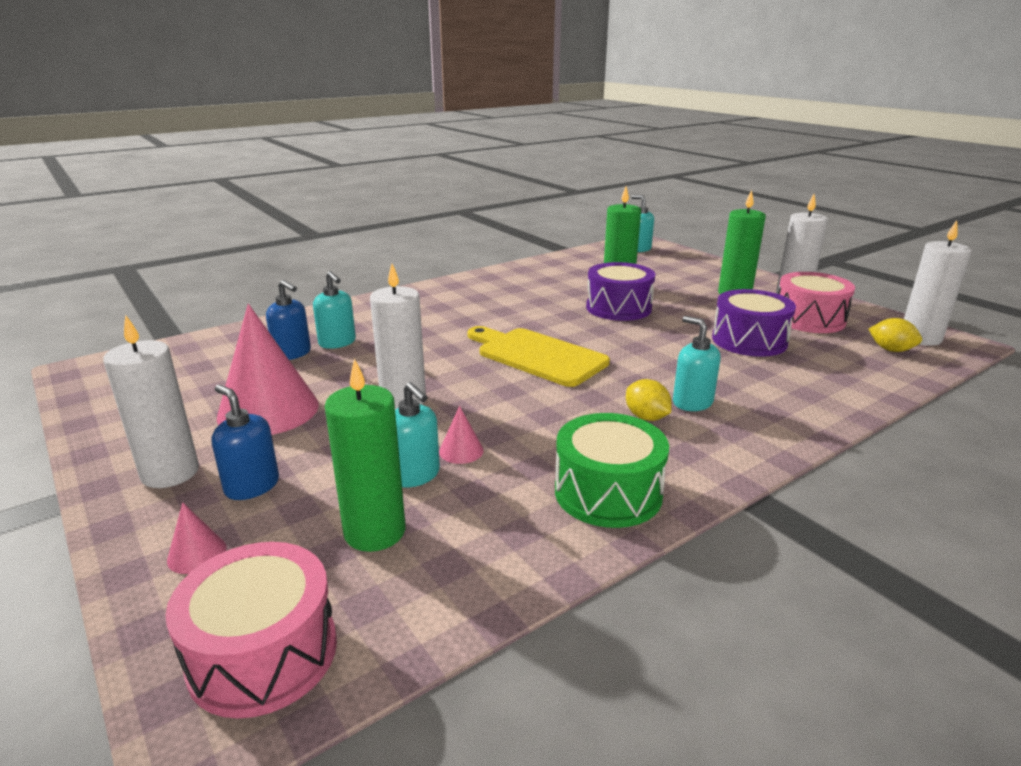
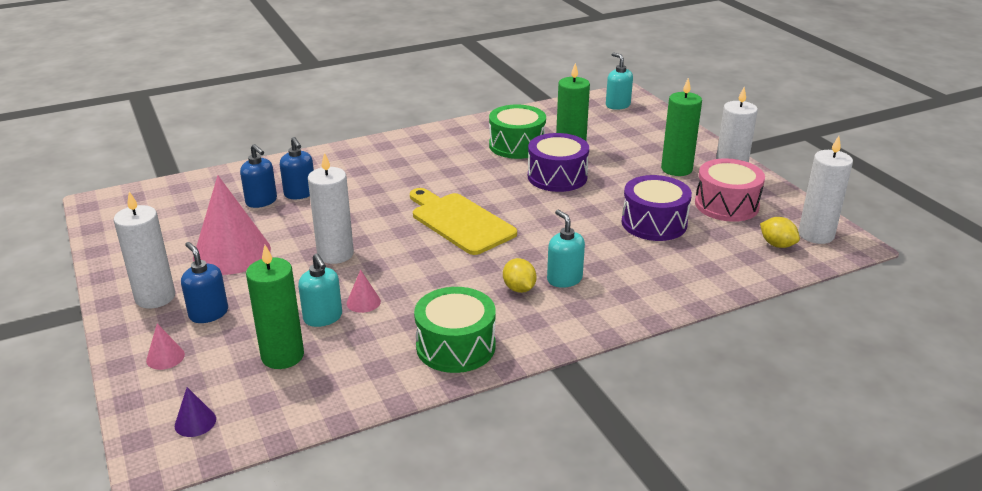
camera: 10 degrees right, 5 degrees up
pink drum [166,542,337,719] -> purple cone [175,387,216,437]
turquoise soap dispenser [313,271,356,349] -> blue soap dispenser [280,137,314,199]
none -> green drum [489,105,546,159]

